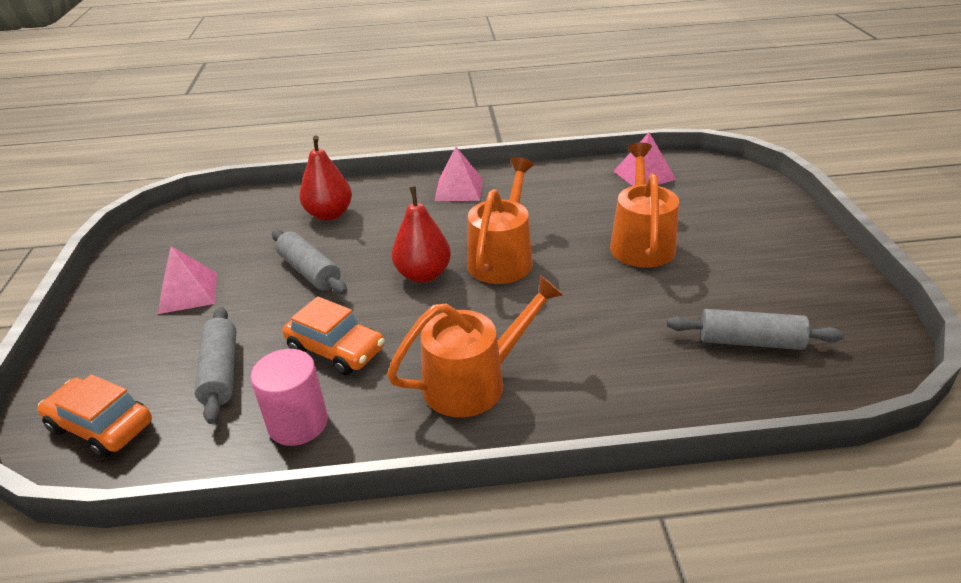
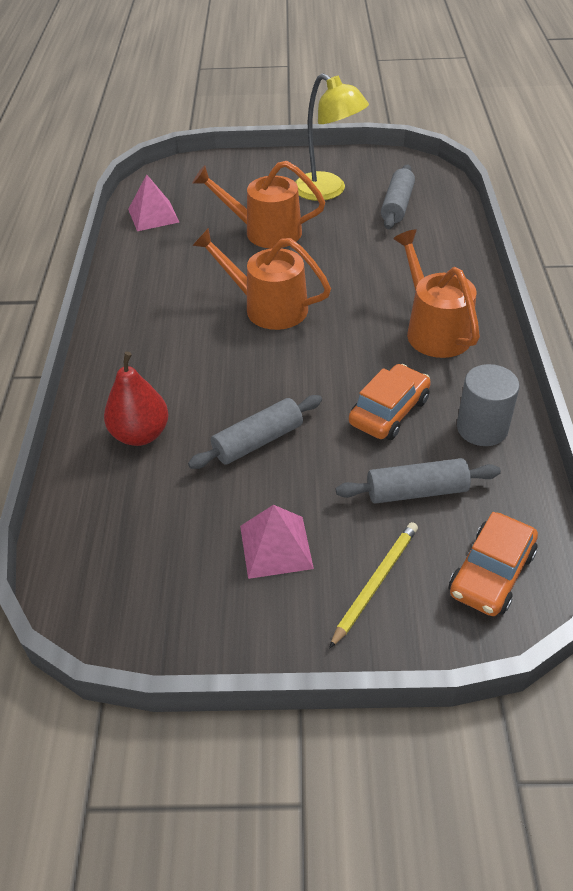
camera: 85 degrees left, 10 degrees up
pink cylinder [250,349,328,446] -> grey cylinder [457,364,520,446]
red pear [392,186,451,283] -> none
pink pyramid [435,147,483,201] -> none
none -> yellow lamp [295,73,369,201]
none -> yellow pencil [329,522,418,649]

